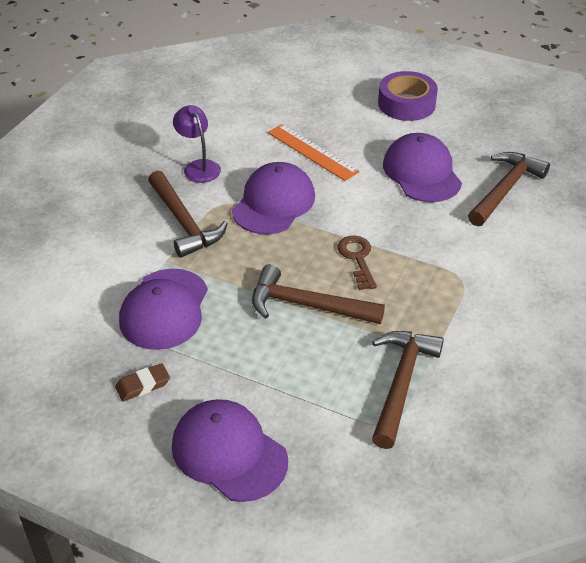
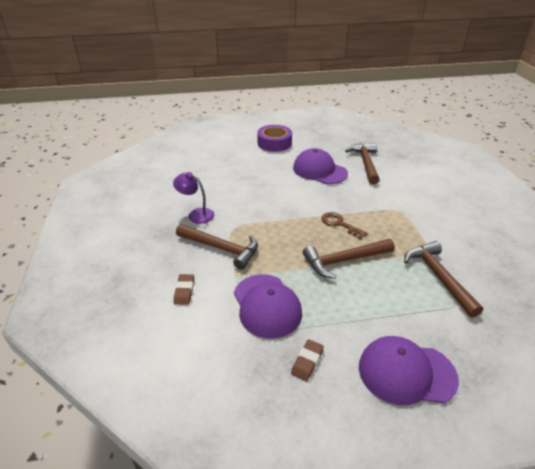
camera: 35 degrees left, 5 degrees down
purple cap [232,162,315,234] -> none
orange ruler [268,124,359,181] -> none
none -> brown eraser [174,274,194,305]

